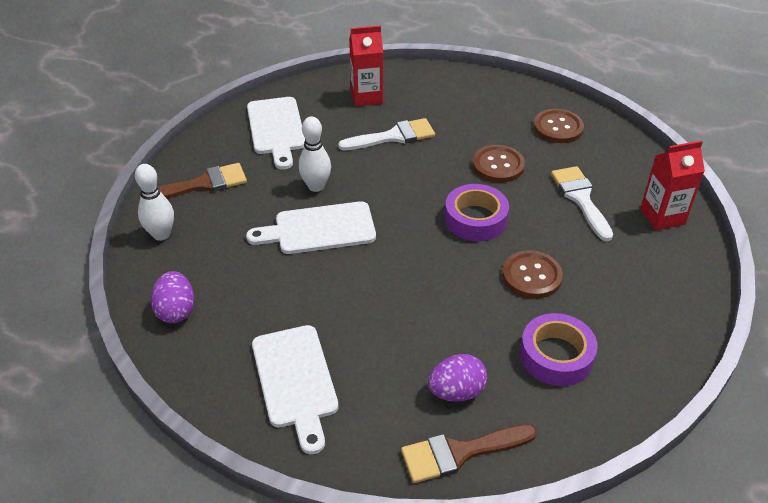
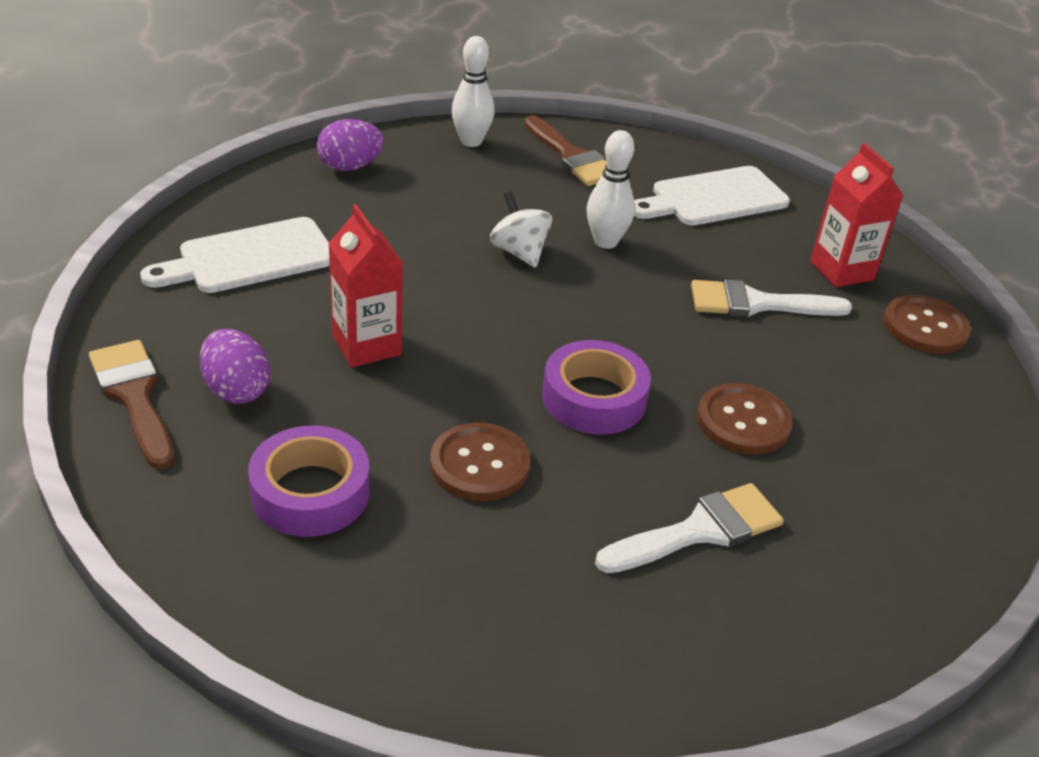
camera: 75 degrees right, 5 degrees down
white cutting board [246,201,376,254] -> white spinning top [490,191,552,268]
white brush [338,118,435,151] -> white brush turned 120 degrees clockwise [691,280,852,317]
brown button [533,109,584,143] -> brown button moved to [883,295,970,354]
red carton [640,140,705,230] -> red carton moved to [328,204,403,367]

